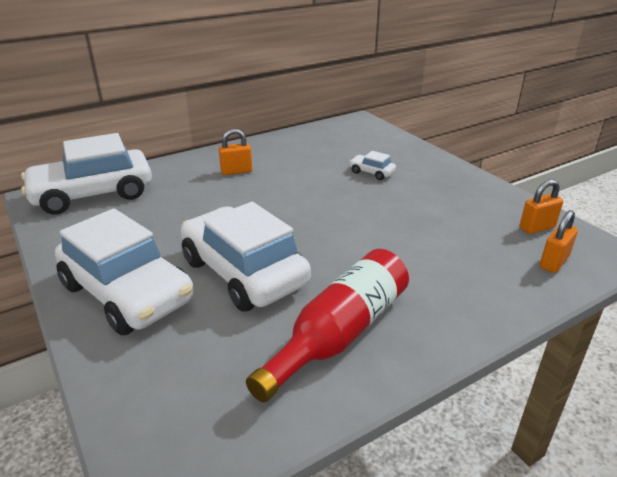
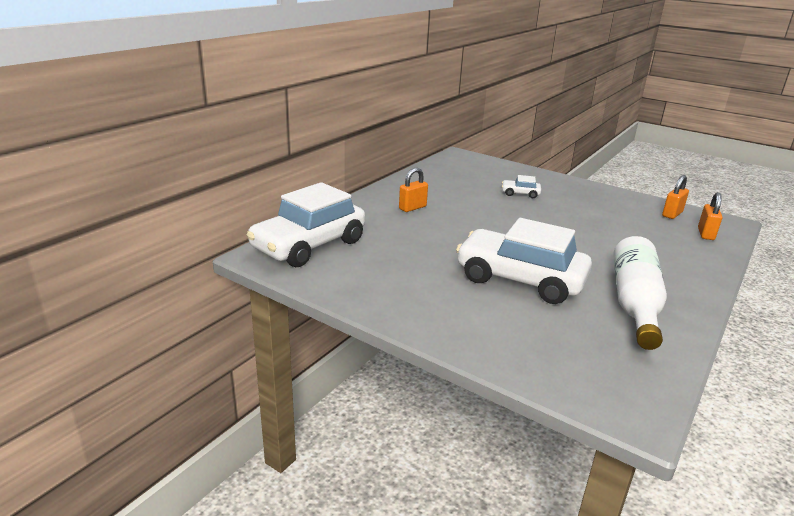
camera: 25 degrees left, 5 degrees down
white car [55,208,194,335] -> none
red bottle [246,249,409,402] -> white bottle [613,236,667,350]

